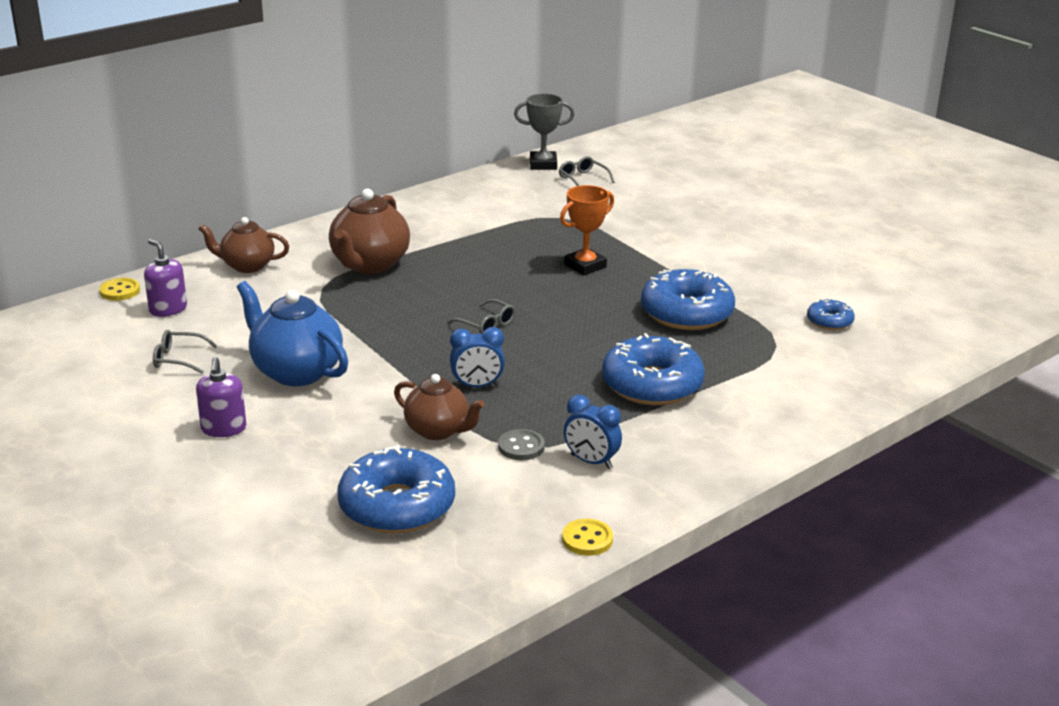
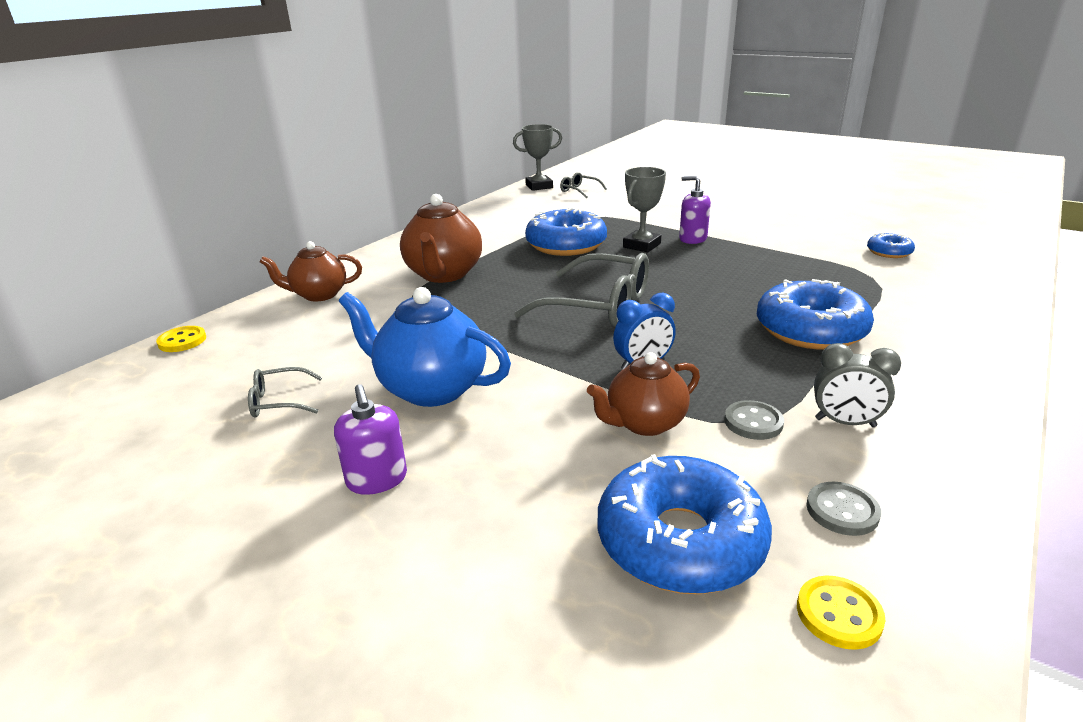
camera: 15 degrees left, 0 degrees up
purple soap dispenser [144,239,187,317] -> purple soap dispenser moved to [679,175,711,244]
brown teapot [394,374,485,440] -> brown teapot turned 135 degrees clockwise [587,352,700,436]
grey glasses [447,299,515,334] -> grey glasses [514,253,649,327], size x2.10
orange trophy [560,185,614,276] -> grey trophy [623,167,666,252]
yellow button [562,519,613,556] -> yellow button moved to [797,575,885,650]
blue clock [564,395,622,469] -> grey clock [814,343,901,427]
blue donut [641,269,735,330] -> blue donut moved to [525,208,607,256]
none -> grey button [806,482,881,536]

